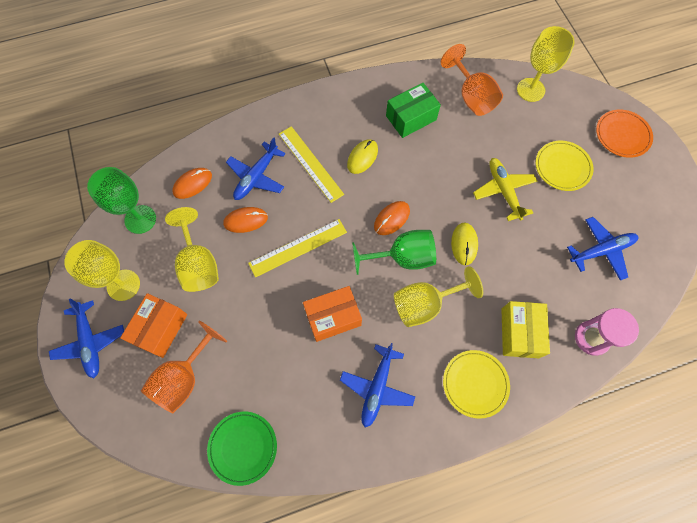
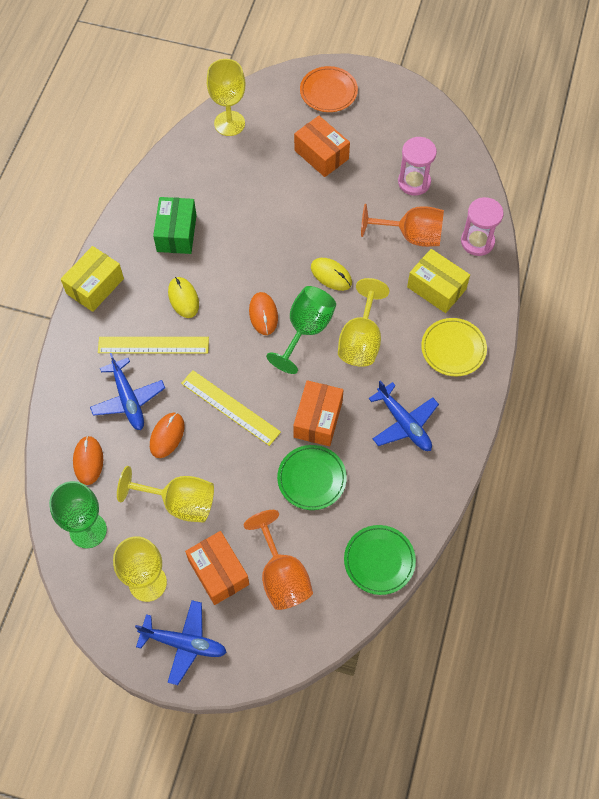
camera: 55 degrees left, 5 degrees down
yellow ruler [248,219,347,277] -> yellow ruler turned 60 degrees counterclockwise [181,370,281,446]
orange goblet [441,44,503,116] -> orange goblet moved to [361,204,444,247]
yellow plane [473,158,537,221] -> none
yellow plate [536,141,594,191] -> orange box [294,116,350,177]
blue plane [567,217,638,280] -> pink hourglass [398,137,437,196]
none -> yellow box [61,246,124,312]
none -> green plate [277,445,347,510]

